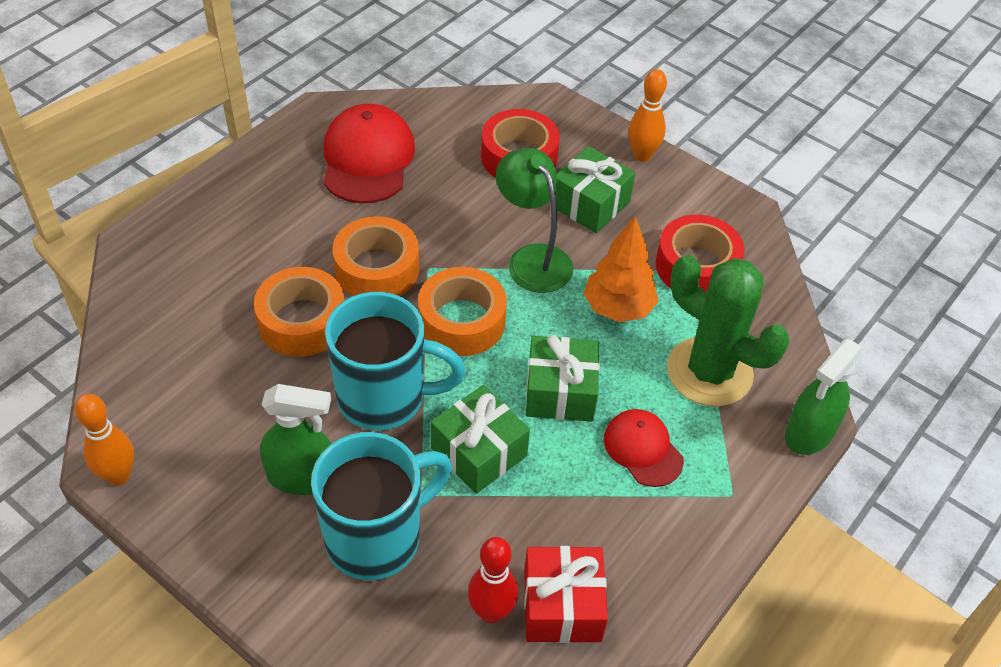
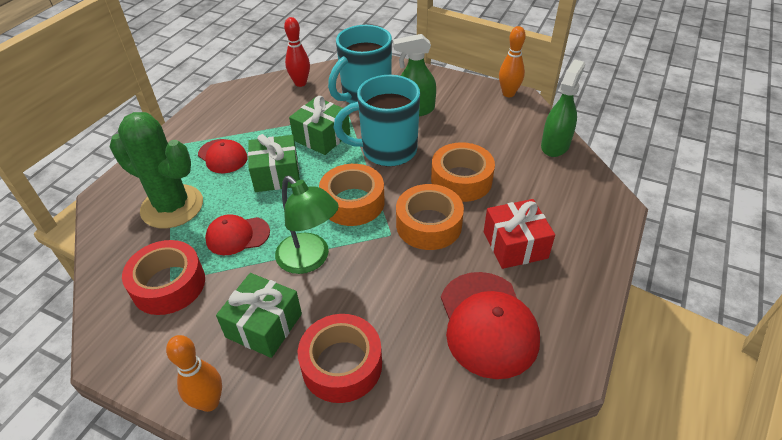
camera: 170 degrees right, 5 degrees down
red gift [524,546,608,643] -> red gift moved to [484,199,555,269]
orange tree [584,216,658,322] -> red cap [205,214,270,255]
green spray bottle [785,339,864,455] -> green spray bottle moved to [541,59,585,157]

